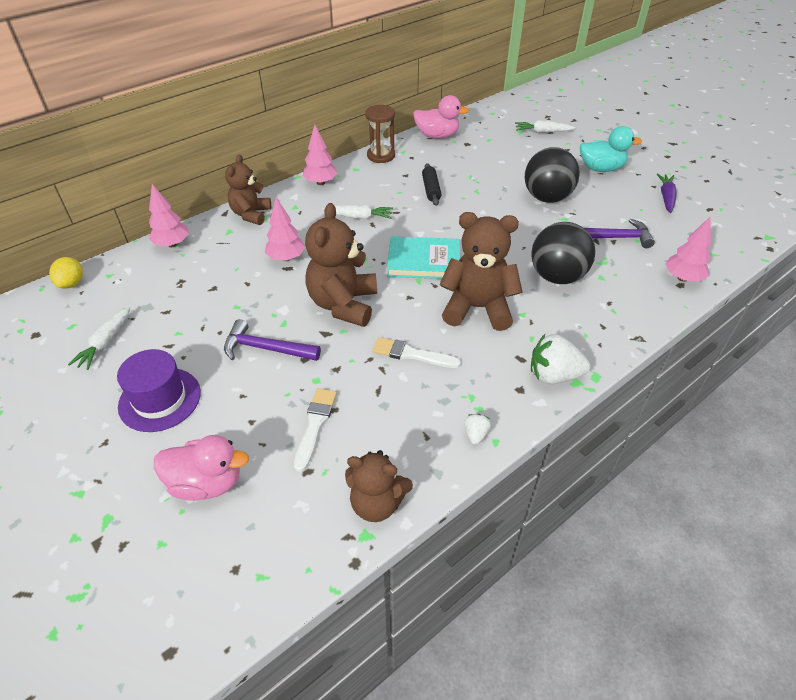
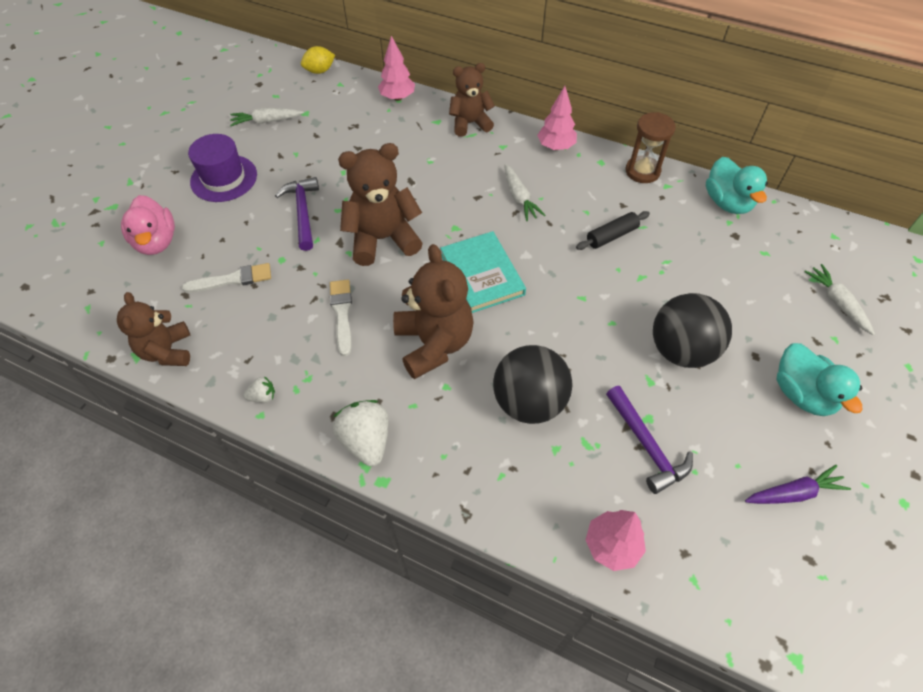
camera: 65 degrees right, 10 degrees up
pink tree [265,197,305,261] -> none
pink duck [413,95,469,139] -> turquoise duck [706,157,768,214]

